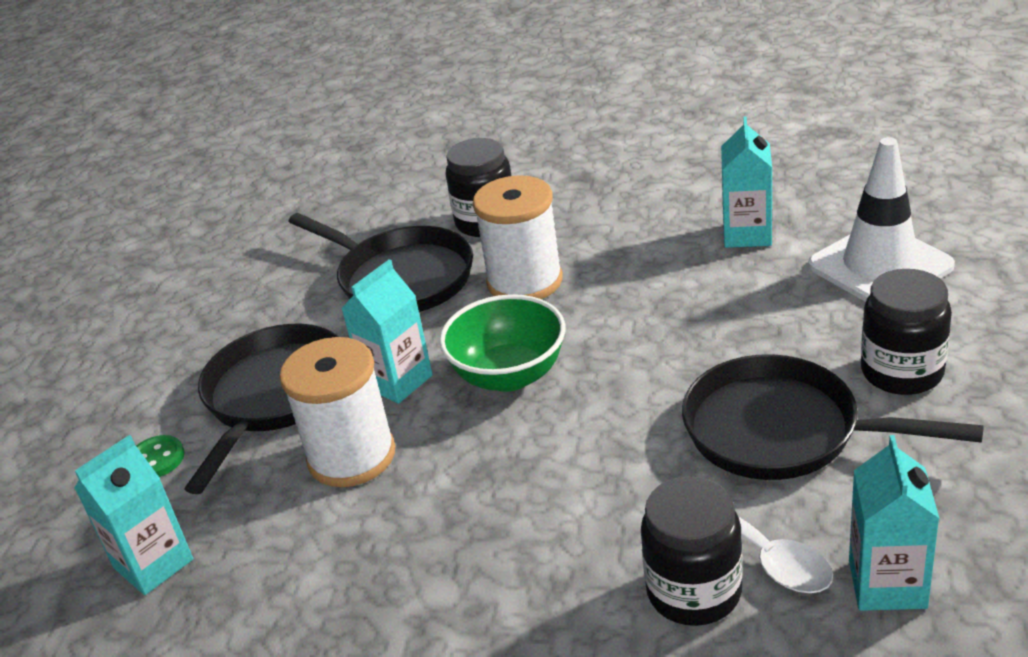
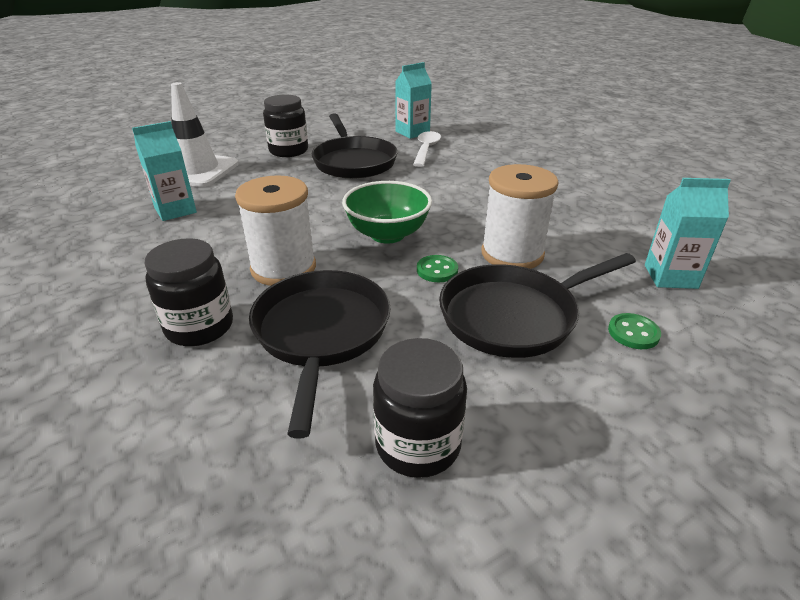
camera: 135 degrees left, 0 degrees up
turquoise carton [341,259,433,404] -> green button [417,255,458,282]
black jar [641,476,743,626] -> black jar moved to [373,338,467,478]

